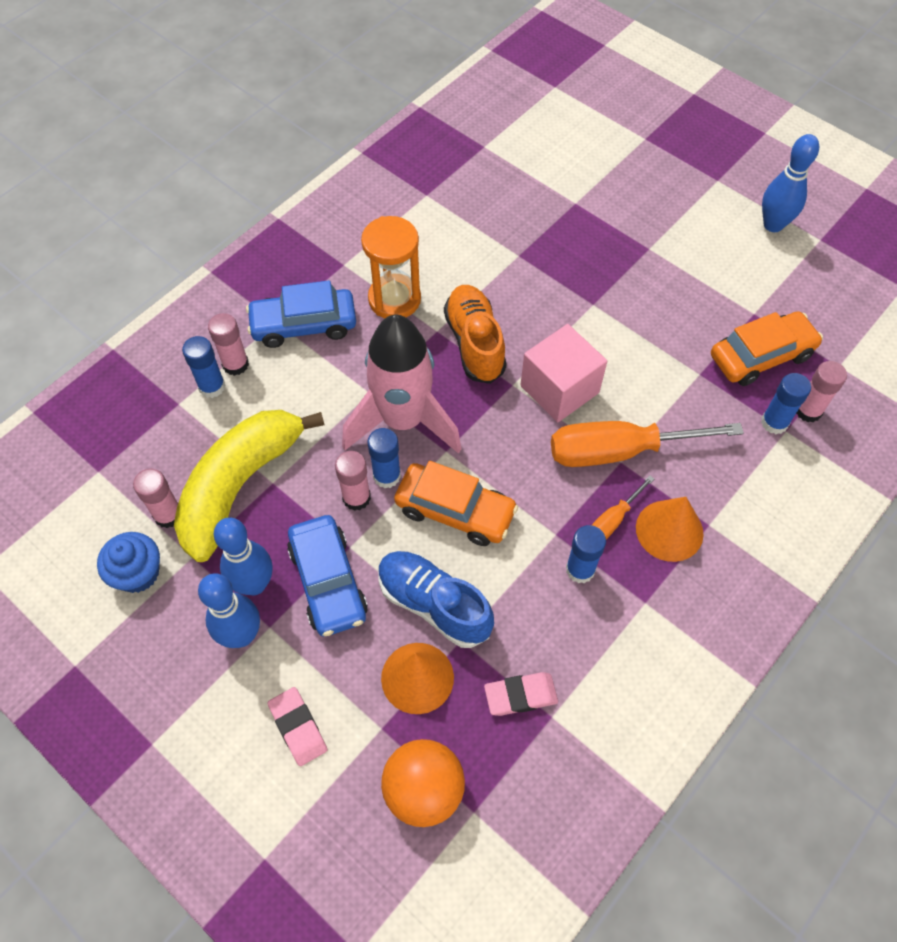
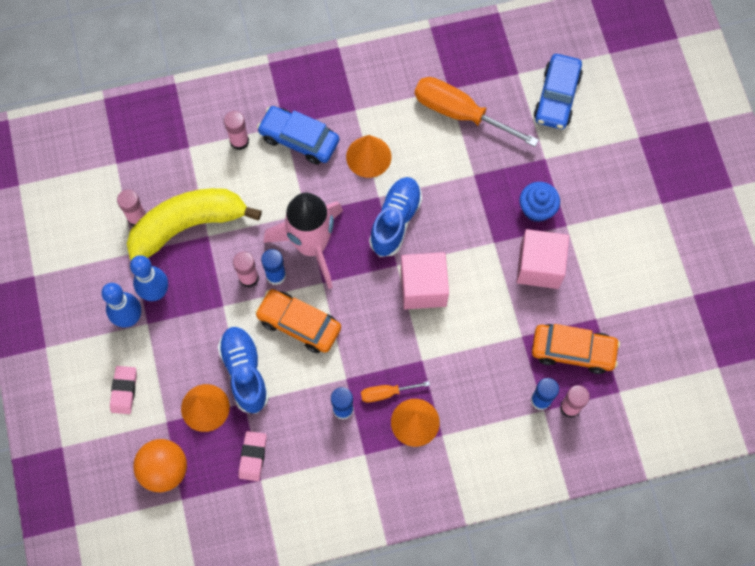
camera: 35 degrees right, 10 degrees up
blue cupcake [97,532,160,593] -> blue cupcake moved to [520,182,560,222]
blue glue stick [182,336,226,398] -> none
blue car [287,515,368,636] -> blue car moved to [534,54,583,129]
orange hourglass [361,216,421,318] -> orange cone [346,135,391,178]
orange car [394,461,518,546] -> orange car turned 150 degrees clockwise [255,289,341,353]
orange shoe [444,285,507,384] -> blue shoe [369,177,422,257]
pink eraser [484,672,558,716] -> pink eraser turned 75 degrees clockwise [238,431,267,481]
orange screwdriver [551,421,744,467] -> orange screwdriver moved to [415,77,539,147]
blue bowling pin [762,134,819,232] -> none
none -> pink cube [516,229,569,289]

